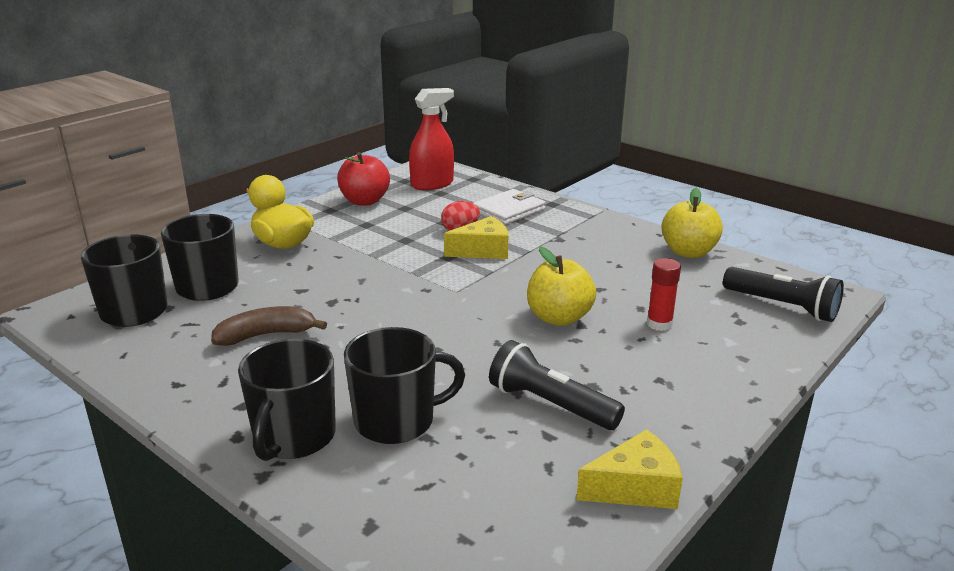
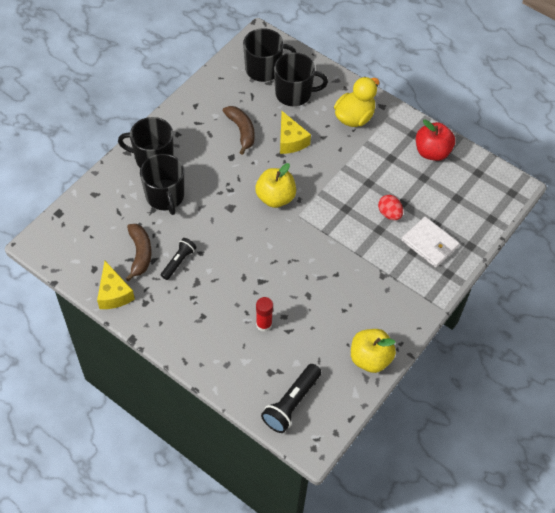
camera: 85 degrees right, 30 degrees up
red spray bottle [409,88,454,190] -> none
yellow cheese [444,216,508,259] -> yellow cheese moved to [280,111,311,154]
black flashlight [489,340,625,430] -> black flashlight [161,238,197,280], size x0.64
yellow apple [527,247,596,326] -> yellow apple moved to [255,163,296,208]
none -> brown banana [125,224,152,282]

